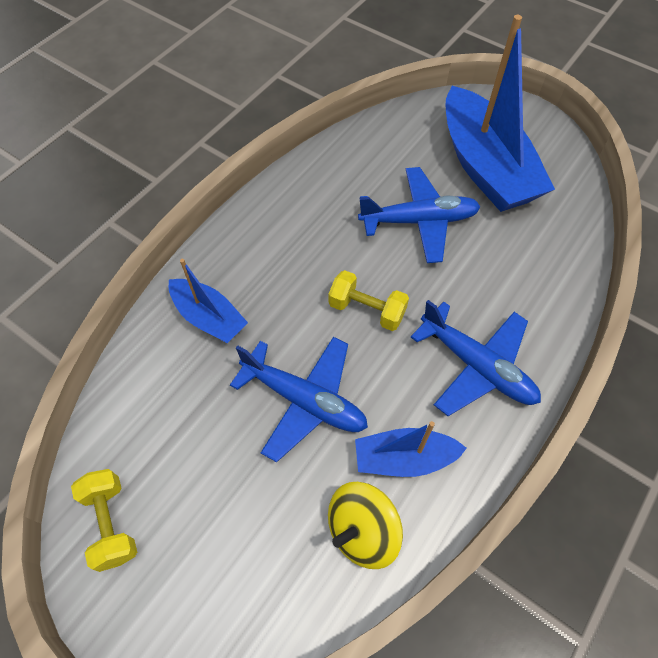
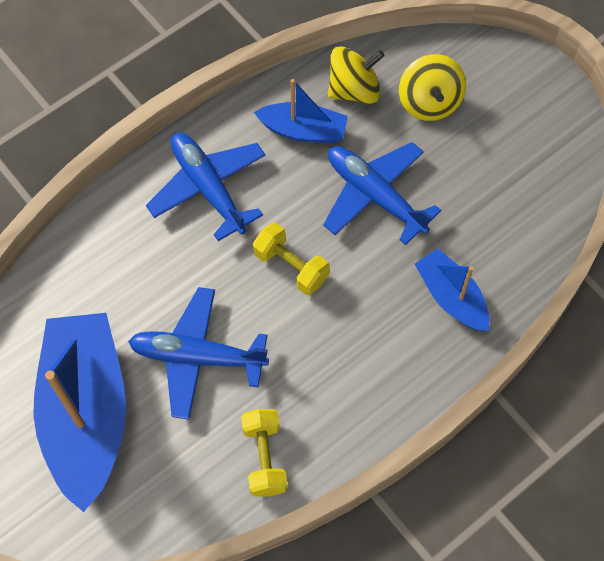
camera: 165 degrees left, 5 degrees up
yellow dumbbell [71,469,137,572] -> yellow dumbbell moved to [241,409,288,496]
none -> yellow spinning top [399,54,466,121]

